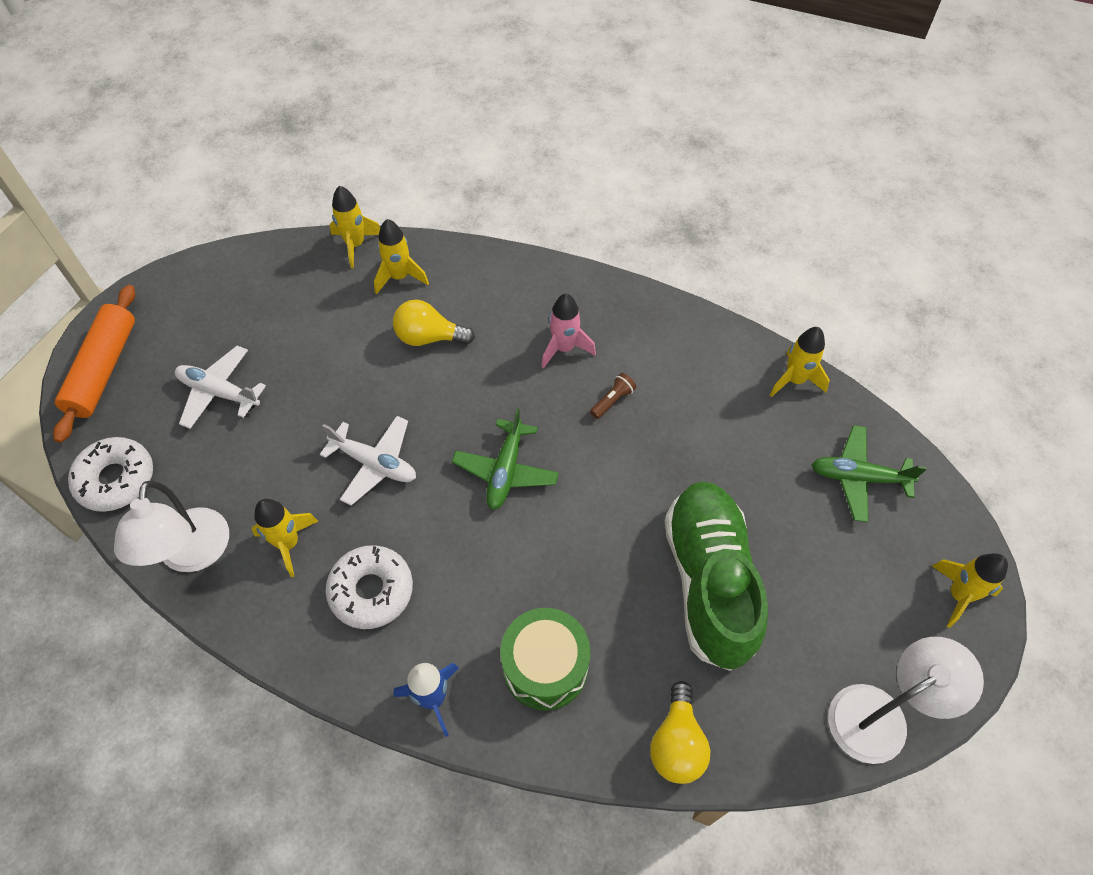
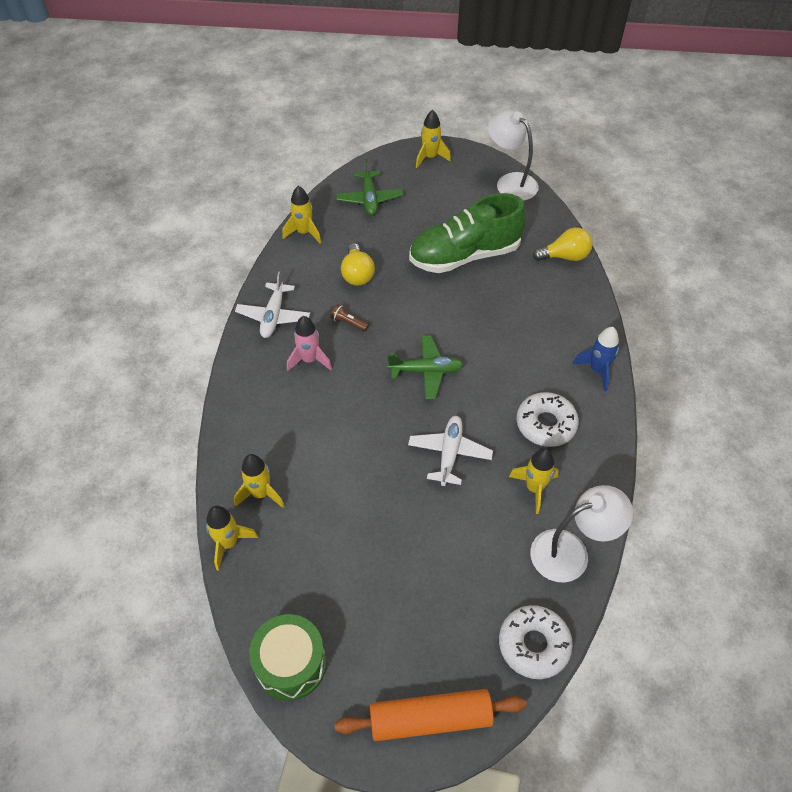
camera: 105 degrees left, 5 degrees down
white plane [175,346,266,429] -> white plane moved to [235,271,310,338]
yellow light bulb [393,300,475,346] -> yellow light bulb moved to [341,243,375,286]
green drum [500,608,591,710] -> green drum moved to [249,614,326,701]

